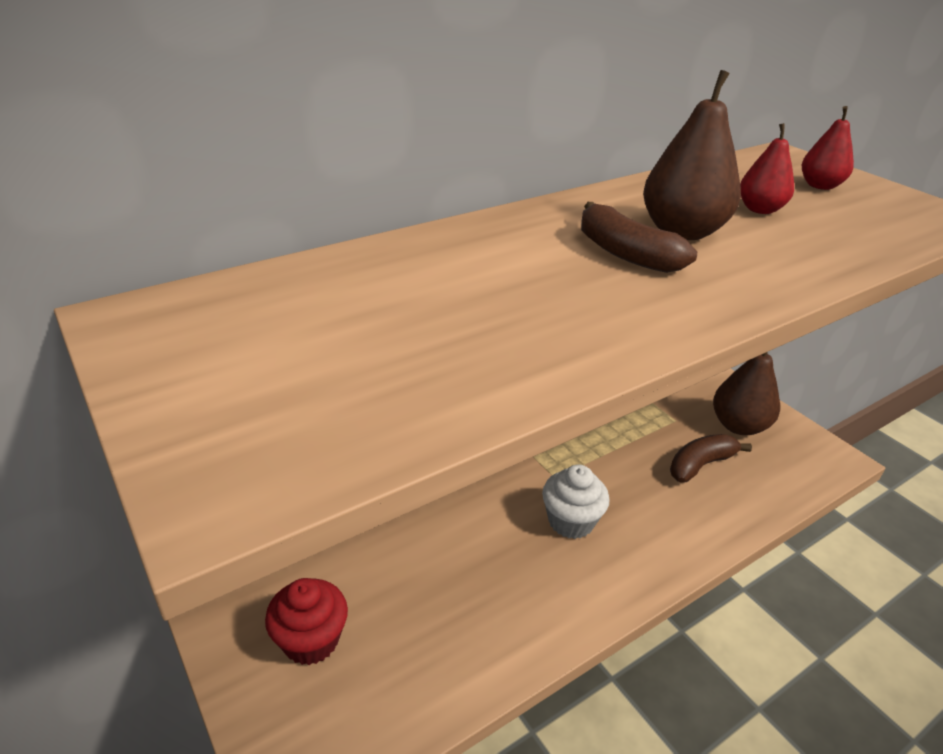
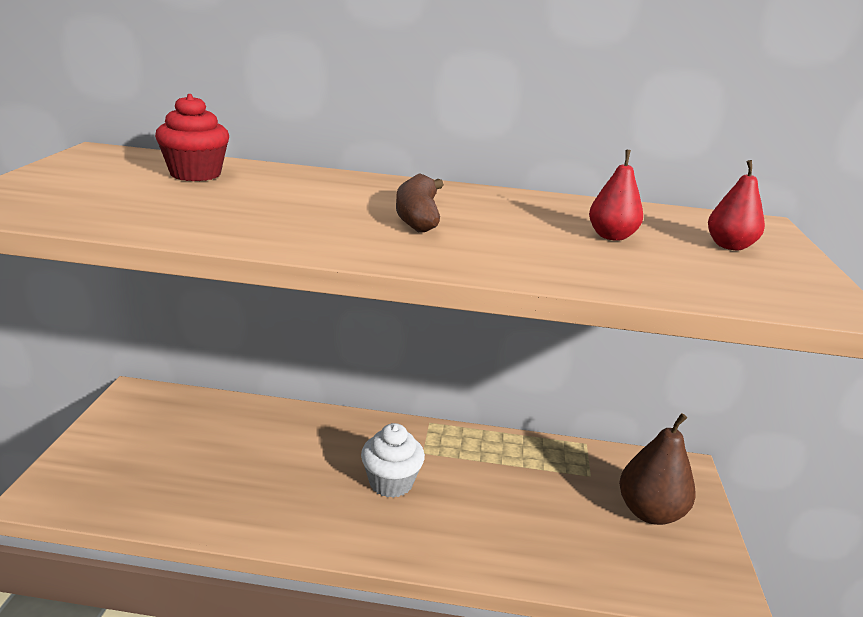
camera: 40 degrees right, 10 degrees down
red cupcake [265,578,348,665] -> red cupcake moved to [155,94,229,181]
brown pear [643,70,741,240] -> none
brown banana [670,434,752,483] -> none

